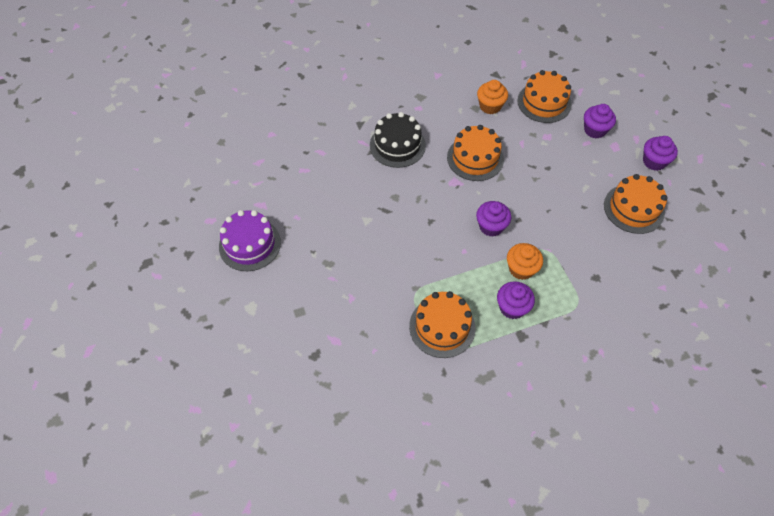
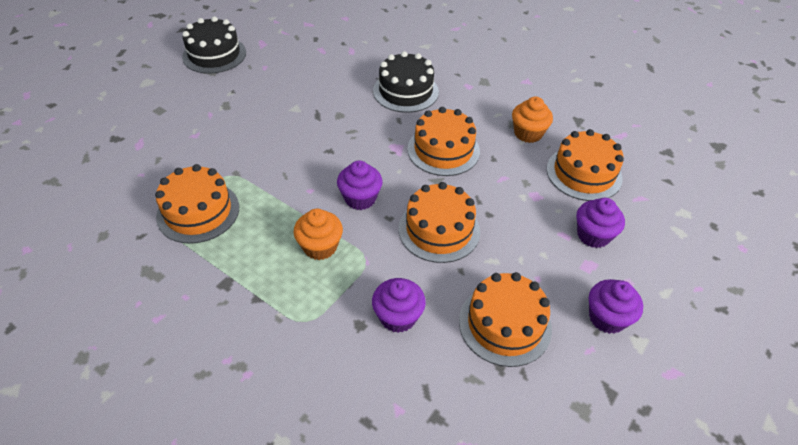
camera: 55 degrees right, 10 degrees down
purple cake [219,210,281,271] -> black cake [182,16,246,74]
purple cupcake [497,281,535,319] -> purple cupcake moved to [372,278,426,333]
none -> orange cake [399,182,480,263]

